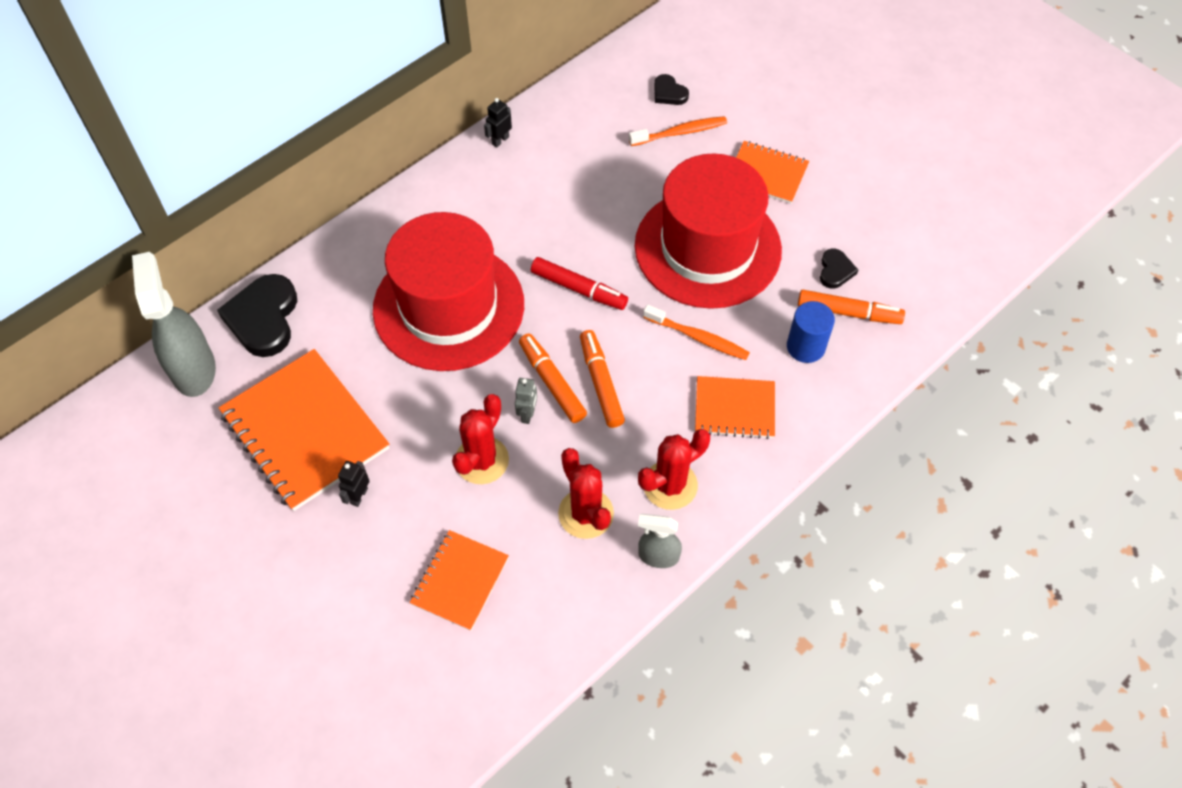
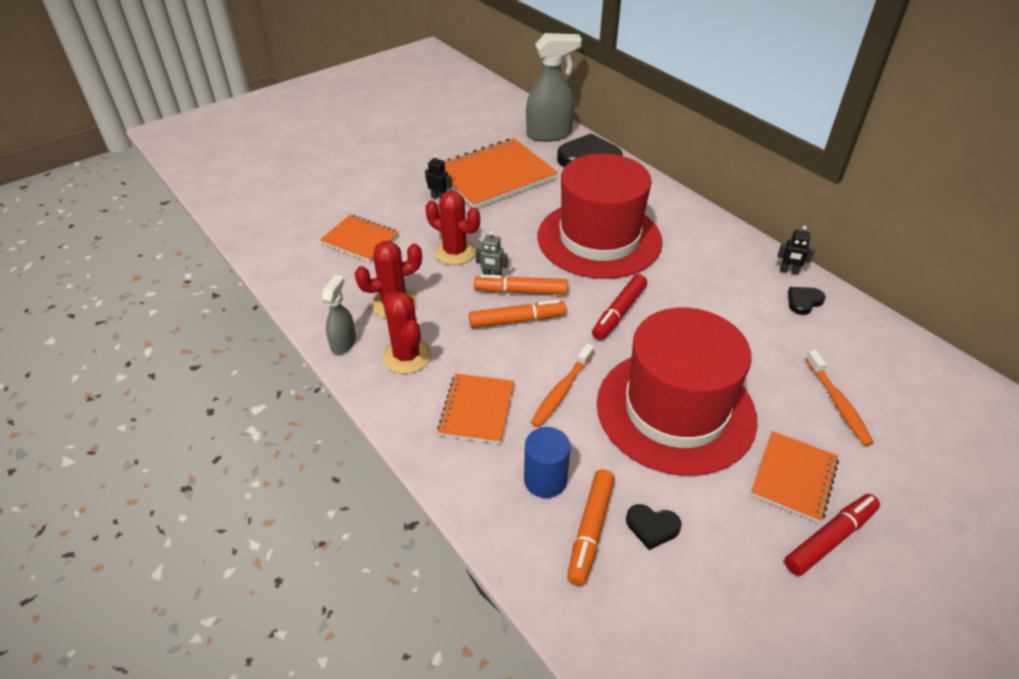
camera: 95 degrees right, 15 degrees down
black robot [484,98,512,148] -> black robot turned 150 degrees clockwise [777,226,815,275]
orange marker [519,334,587,423] -> orange marker turned 150 degrees counterclockwise [474,275,568,295]
black heart [654,74,689,105] -> black heart moved to [788,287,825,315]
none -> red marker [784,494,880,576]

